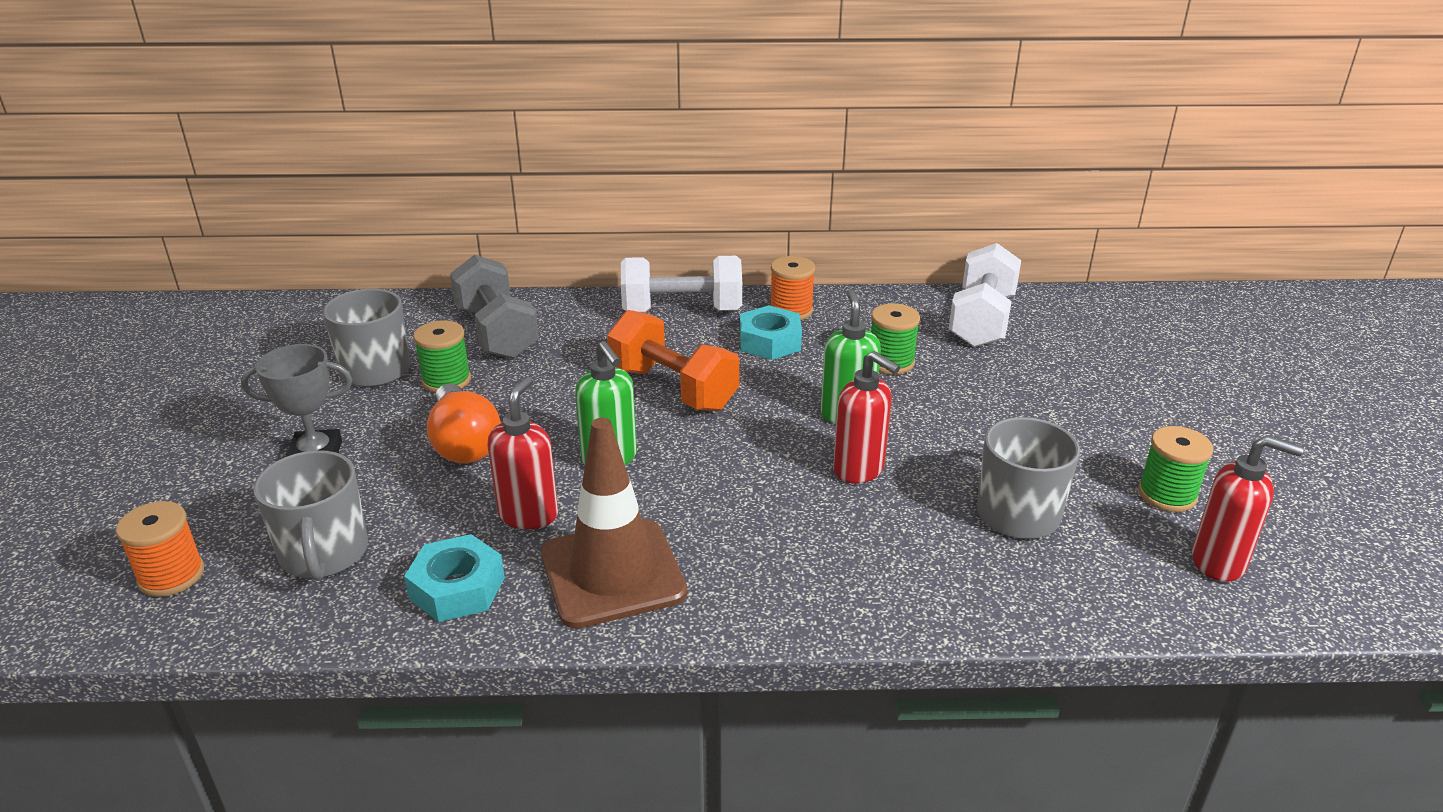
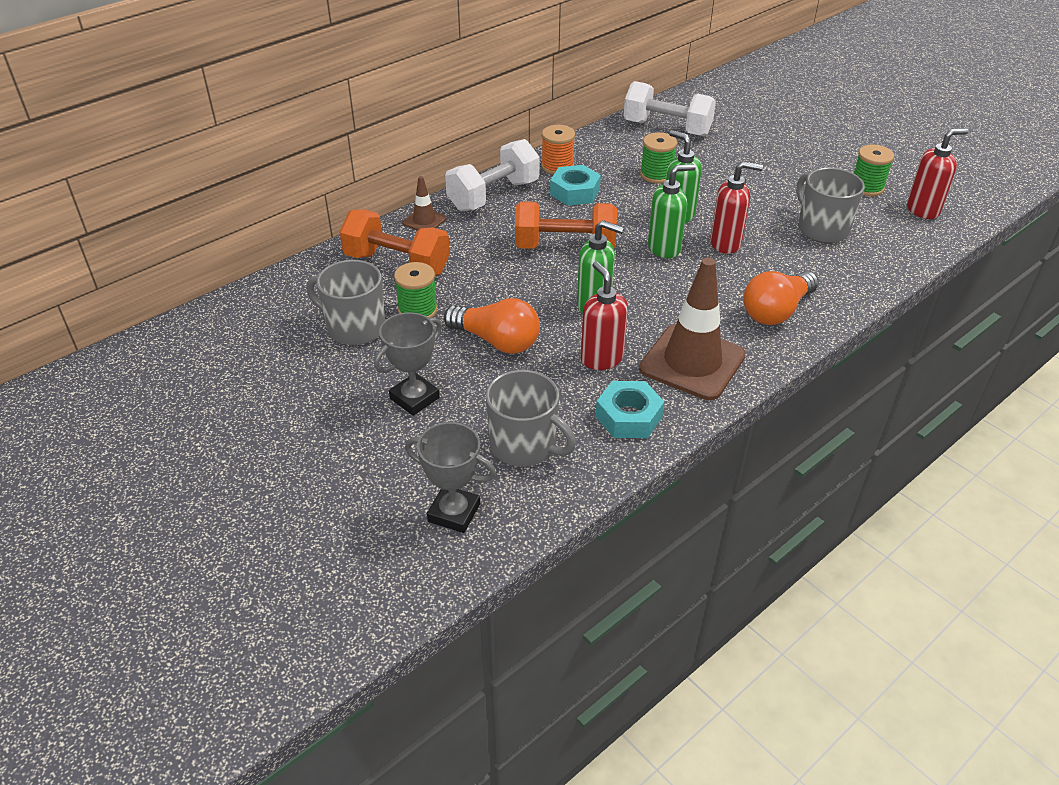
camera: 40 degrees left, 10 degrees up
orange spool [116,501,204,597] -> grey trophy [405,422,496,533]
grey dumbbell [450,255,539,359] -> orange dumbbell [339,209,450,276]
white dumbbell [949,243,1021,348] -> white dumbbell turned 45 degrees counterclockwise [624,81,716,136]
none -> brown traffic cone [402,176,446,230]
none -> green soap dispenser [648,164,696,258]
none -> orange light bulb [744,271,819,325]

